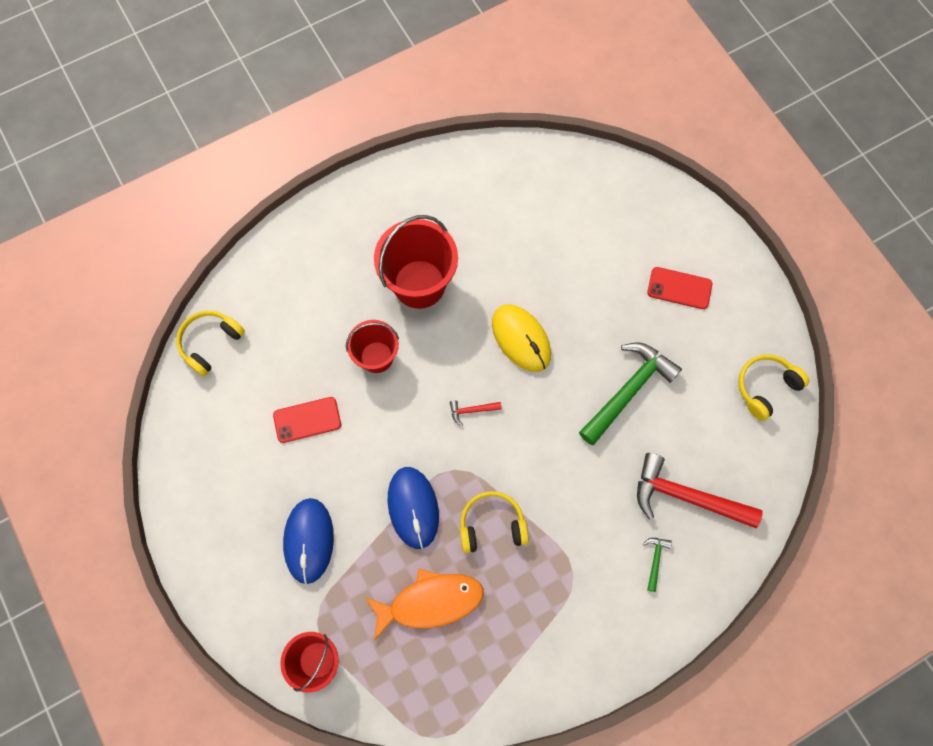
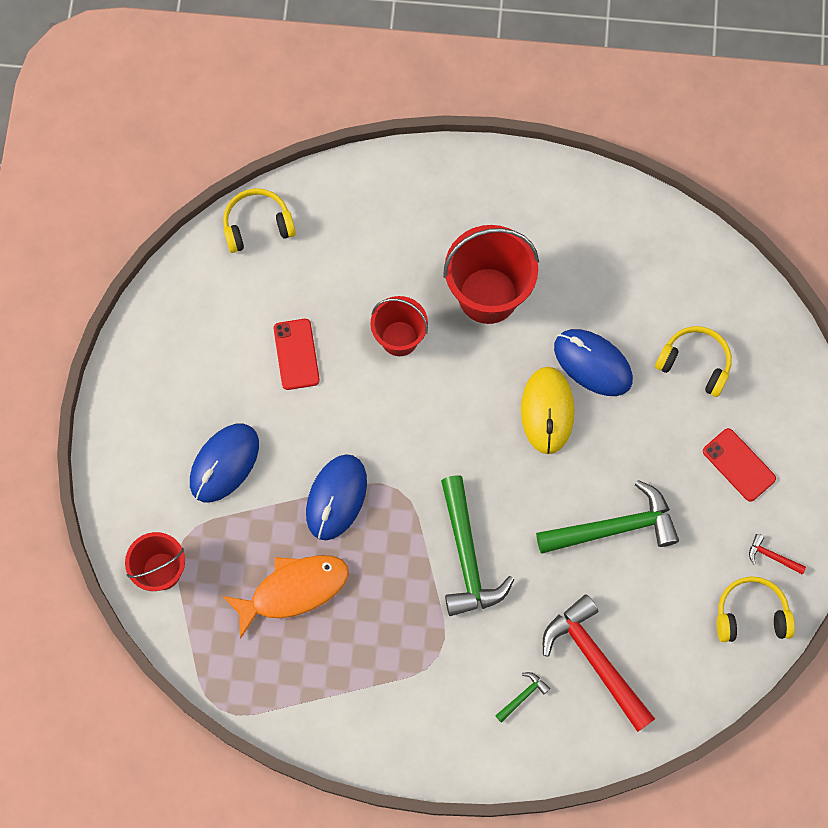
camera: 35 degrees right, 0 degrees up
red phone [273,397,341,443] -> red phone turned 60 degrees clockwise [274,319,320,390]
orange fish [365,569,484,640] -> orange fish turned 45 degrees counterclockwise [222,555,349,639]
red hammer [450,400,502,426] -> red hammer moved to [749,534,806,575]
yellow headphones [460,491,529,553] -> yellow headphones moved to [655,326,732,397]
none -> green hammer [441,475,514,616]
none -> blue mouse [554,329,633,396]

